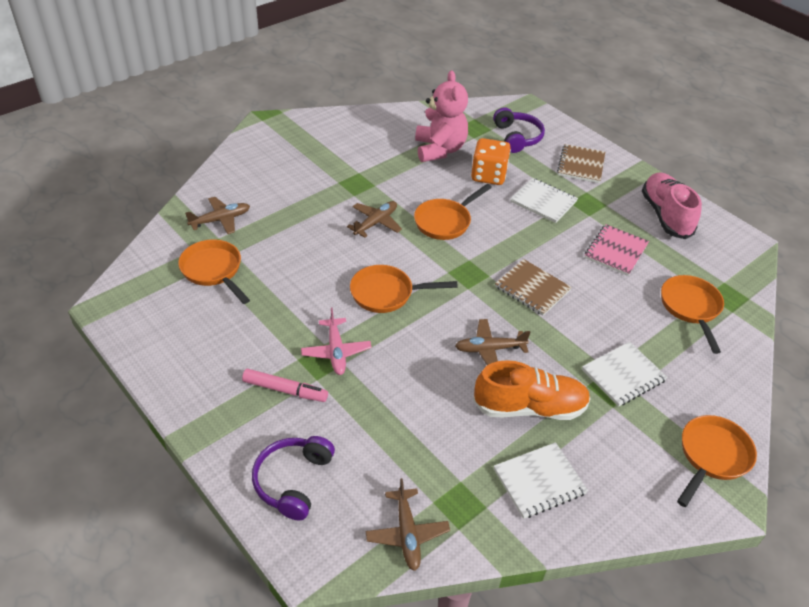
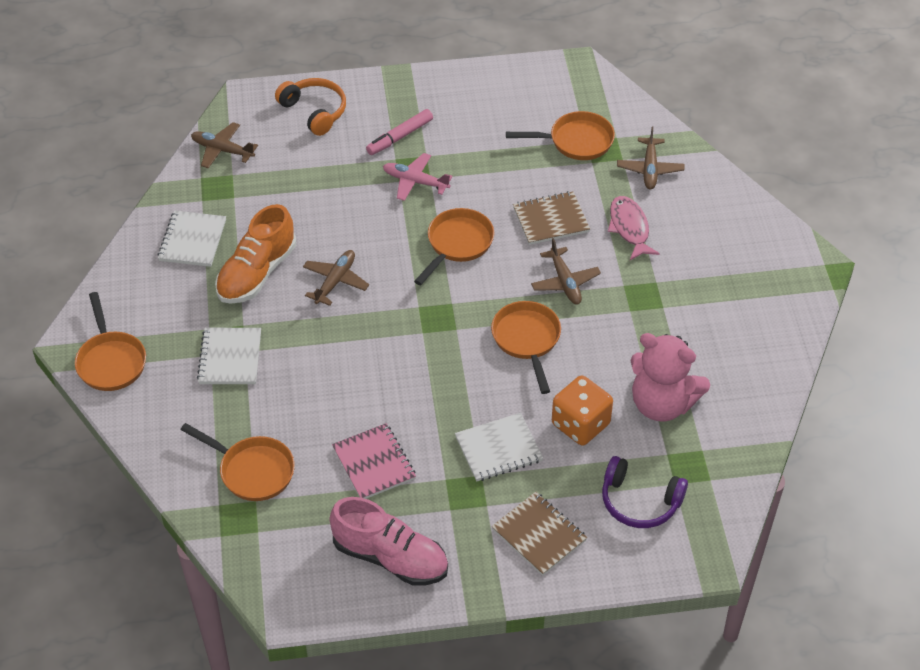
camera: 125 degrees right, 5 degrees up
purple headphones [252,436,335,521] -> orange headphones [275,78,346,136]
brown notebook [495,259,572,316] -> brown notebook moved to [513,191,590,245]
none -> pink fish [608,196,660,260]

